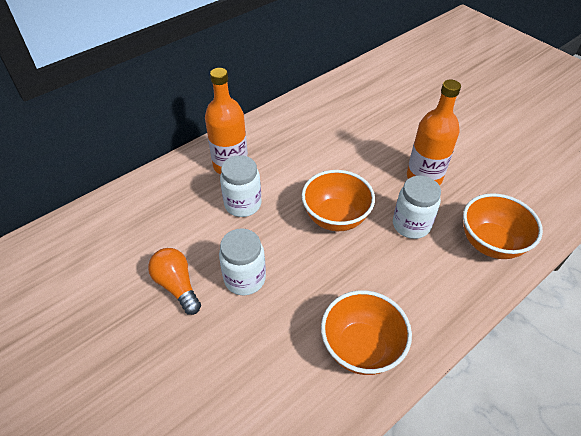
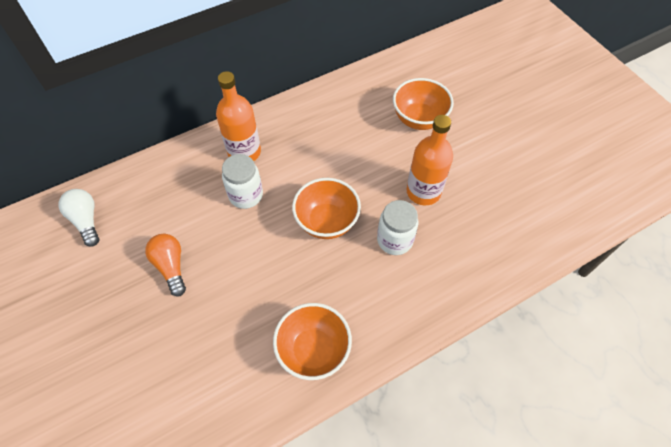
camera: 10 degrees right, 10 degrees up
white jar [219,228,266,295] -> none
orange bowl [463,193,543,259] -> orange bowl moved to [393,78,454,130]
none -> white light bulb [59,189,99,247]

